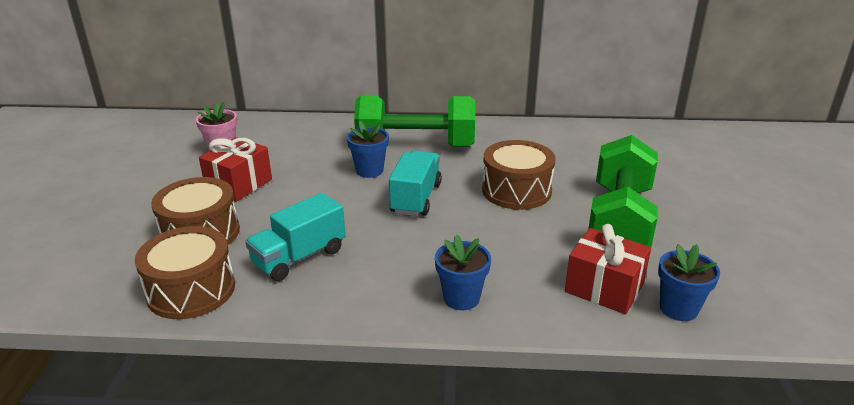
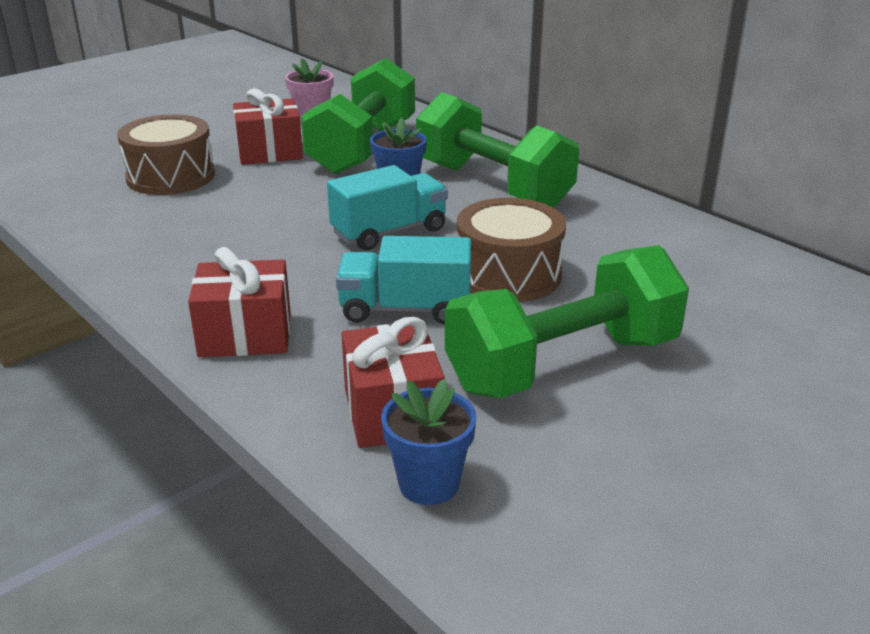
camera: 45 degrees right, 0 degrees up
brown drum [135,226,235,319] -> none
turquoise truck [245,193,345,281] -> turquoise truck moved to [336,236,471,325]
blue flower pot [435,234,491,310] -> red gift [188,247,291,357]
none -> green dumbbell [301,58,415,175]

